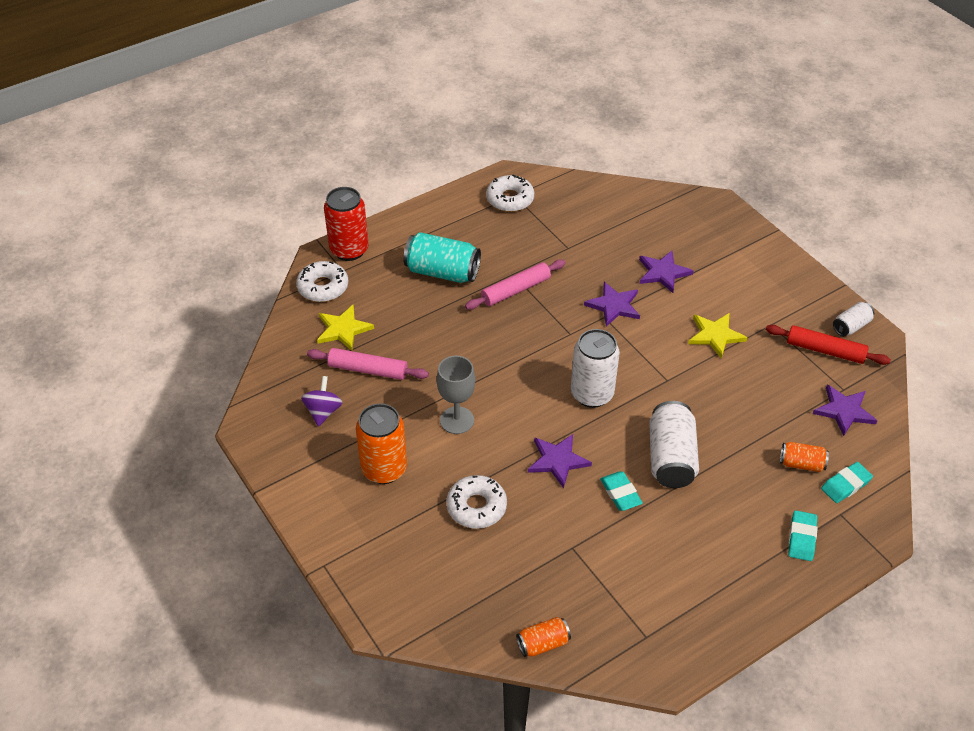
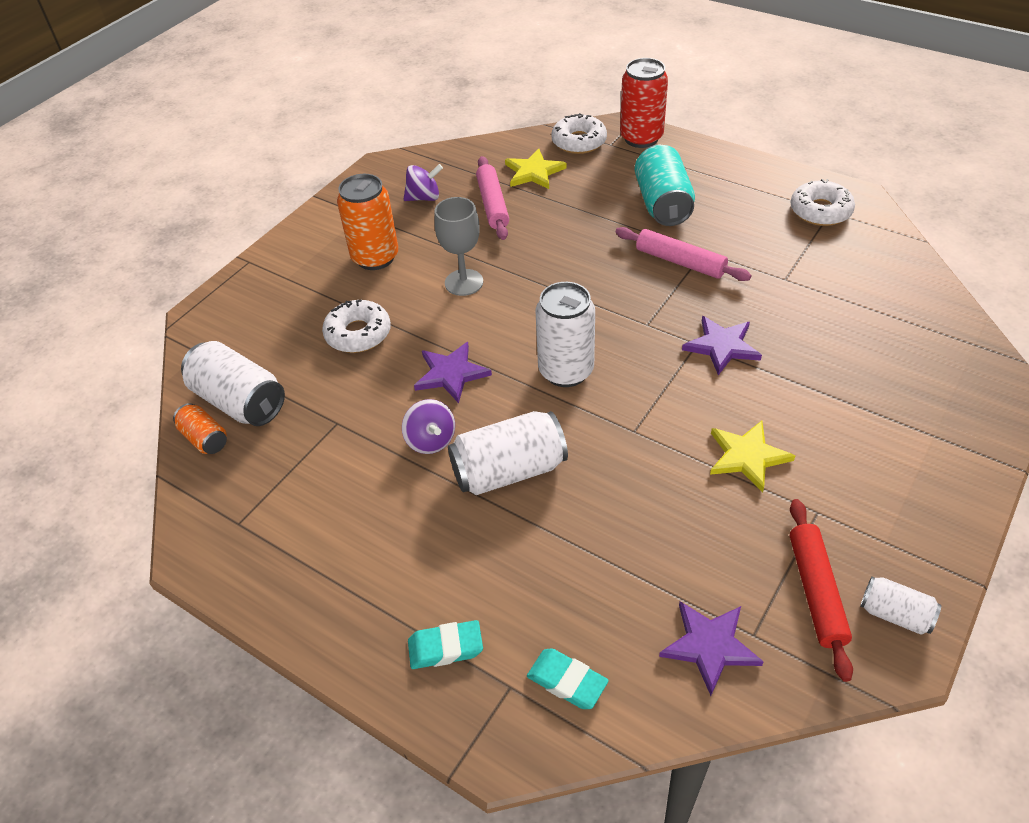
camera: 70 degrees right, 0 degrees up
turquoise eraser [600,471,643,511] -> purple spinning top [402,399,455,454]
purple star [639,251,693,293] -> none
orange can [780,442,829,472] -> none
none -> white can [181,341,285,426]

